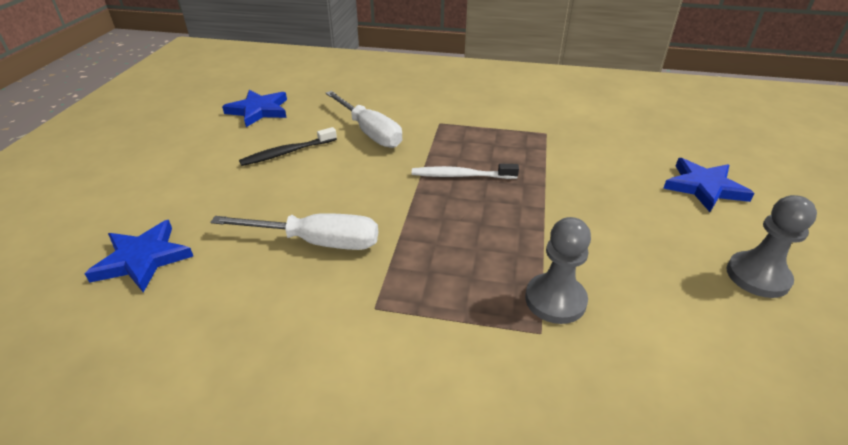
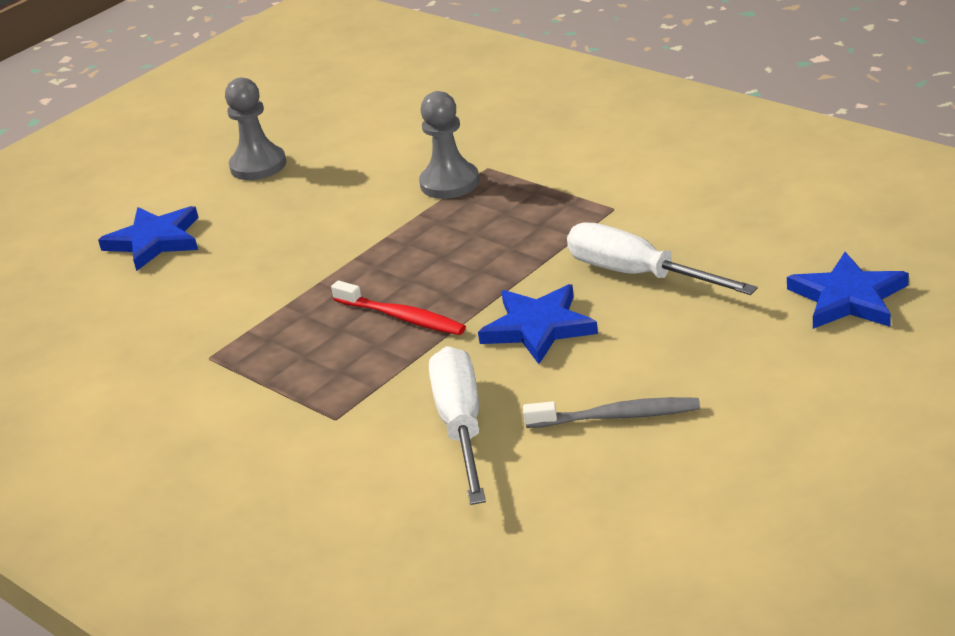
camera: 145 degrees left, 5 degrees down
blue star [222,90,287,127] -> blue star moved to [478,284,598,364]
black toothbrush [239,127,337,166] -> grey toothbrush [523,397,700,428]
white toothbrush [412,164,519,179] -> red toothbrush [331,280,466,335]

